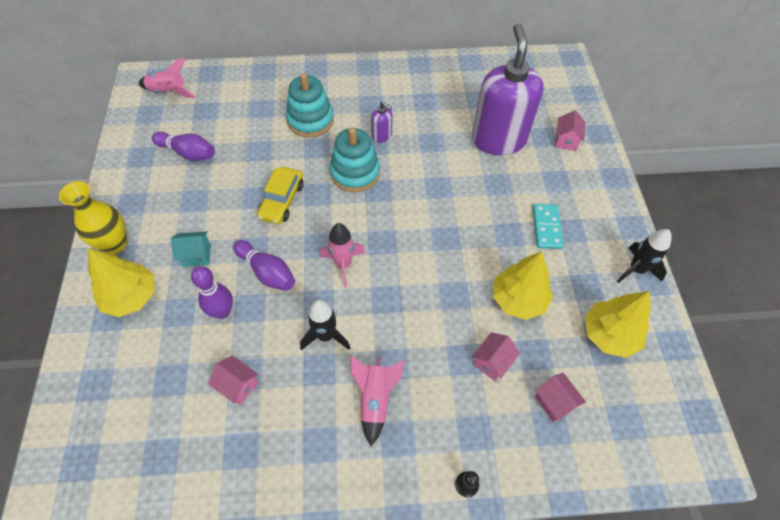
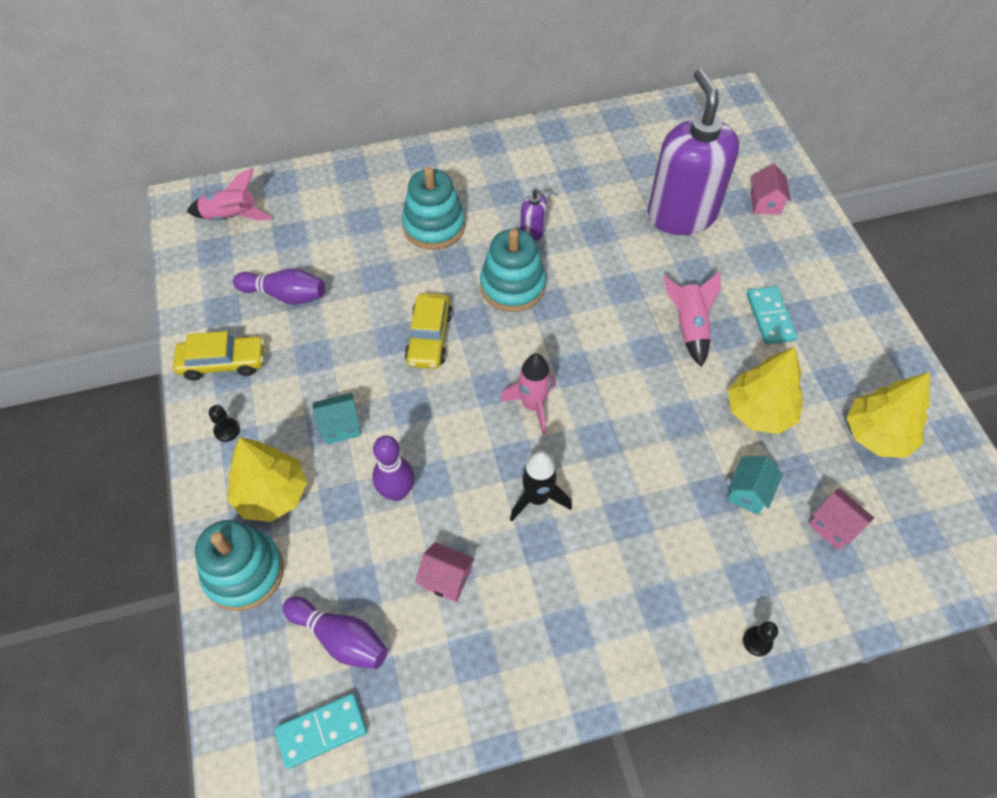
camera: 10 degrees left, 0 degrees up
yellow vase [59,181,127,254] -> black pawn [209,405,240,442]
purple bowling pin [233,240,295,291] -> purple bowling pin moved to [283,596,388,669]
pink rocket [350,355,405,446] -> pink rocket moved to [664,271,721,367]
pink house [472,332,520,381] -> turquoise house [727,456,783,515]
black rocket [617,229,672,283] -> none
none -> yellow car [173,331,265,381]
none -> turquoise stacking toy [195,520,284,611]
none -> turquoise domino [274,693,367,769]

